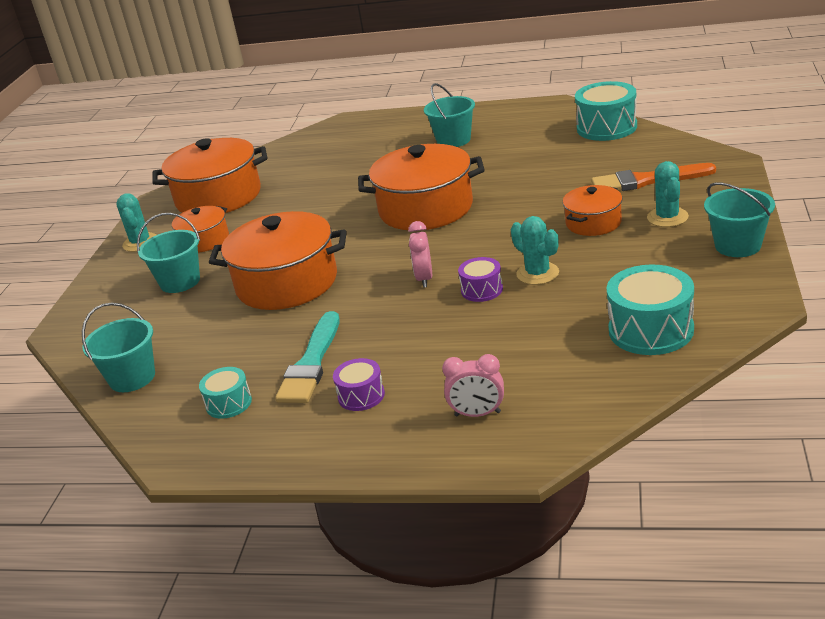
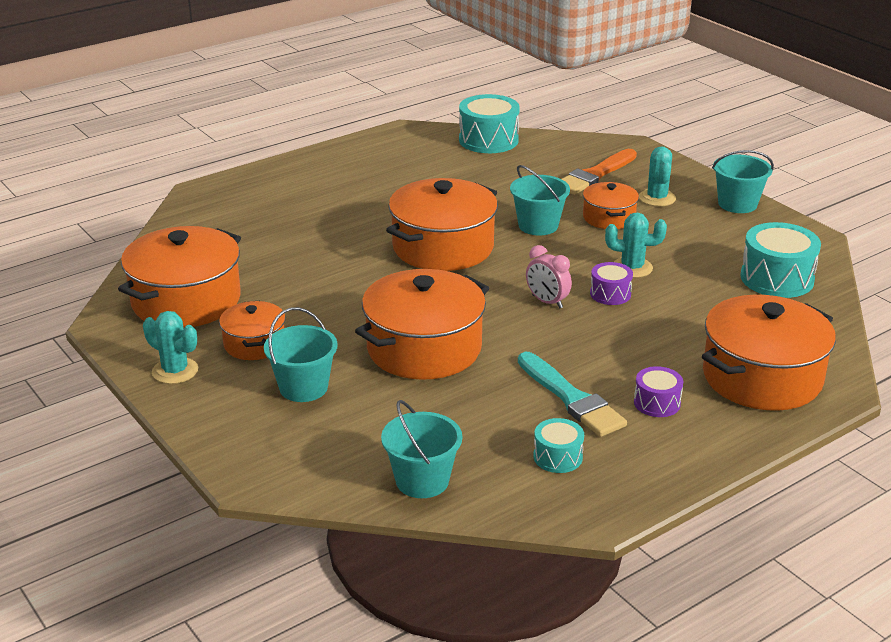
camera: 50 degrees left, 0 degrees up
turquoise bucket [424,83,475,147] -> turquoise bucket moved to [510,165,570,235]
pink clock [442,354,504,417] -> orange pot [702,295,836,411]
turquoise cactus [647,161,689,227] -> turquoise cactus turned 45 degrees clockwise [639,146,676,206]

